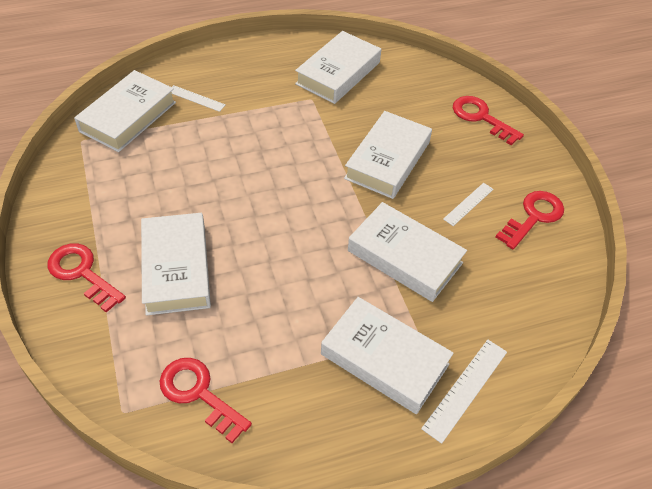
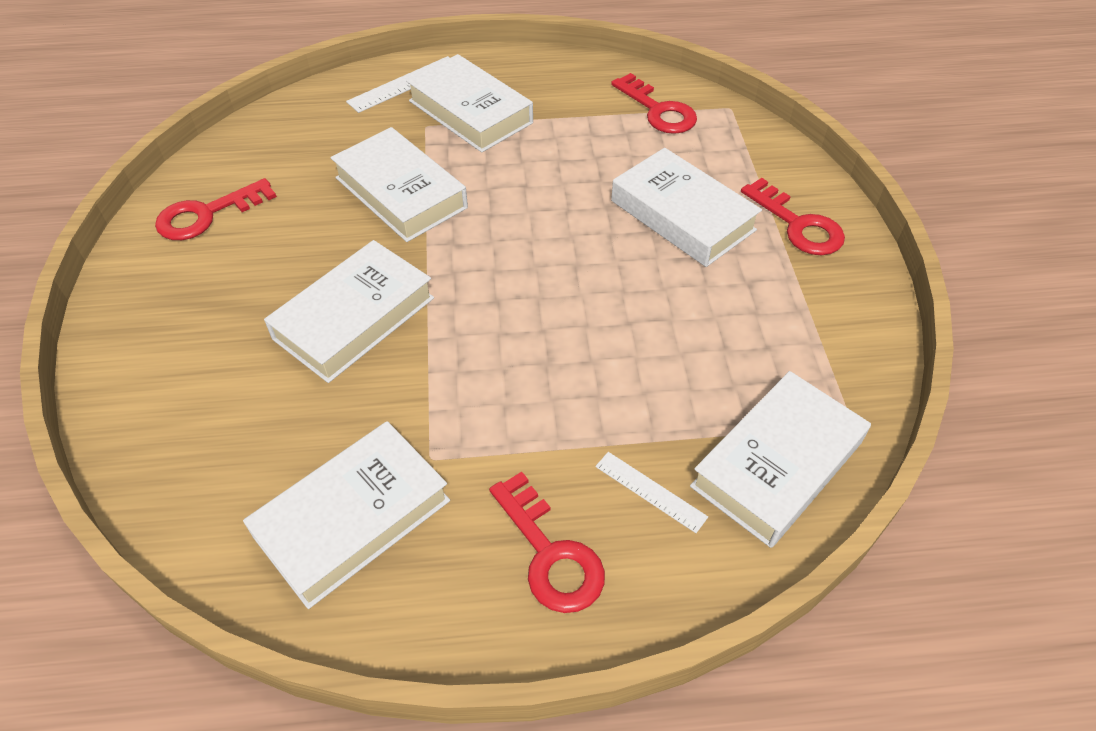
camera: 165 degrees left, 0 degrees up
white book [141,213,211,316] -> white book turned 45 degrees counterclockwise [611,148,762,267]
white ruler [443,183,494,226] -> none
red key [453,96,524,145] -> red key moved to [489,472,605,613]

